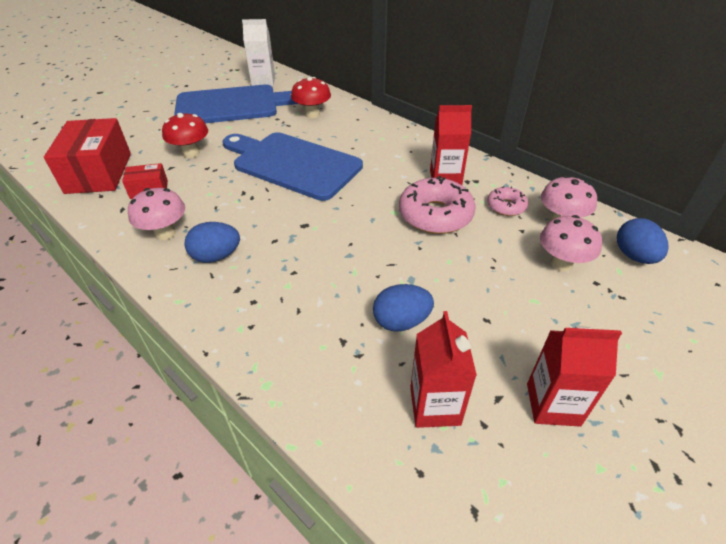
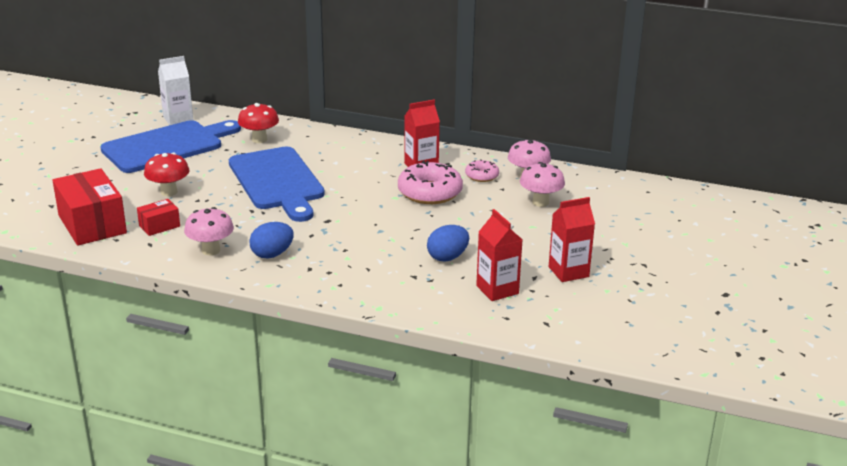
camera: 25 degrees left, 15 degrees down
blue cutting board [223,132,363,201] -> blue cutting board turned 120 degrees counterclockwise [229,147,325,222]
blue egg [617,218,669,264] -> none

